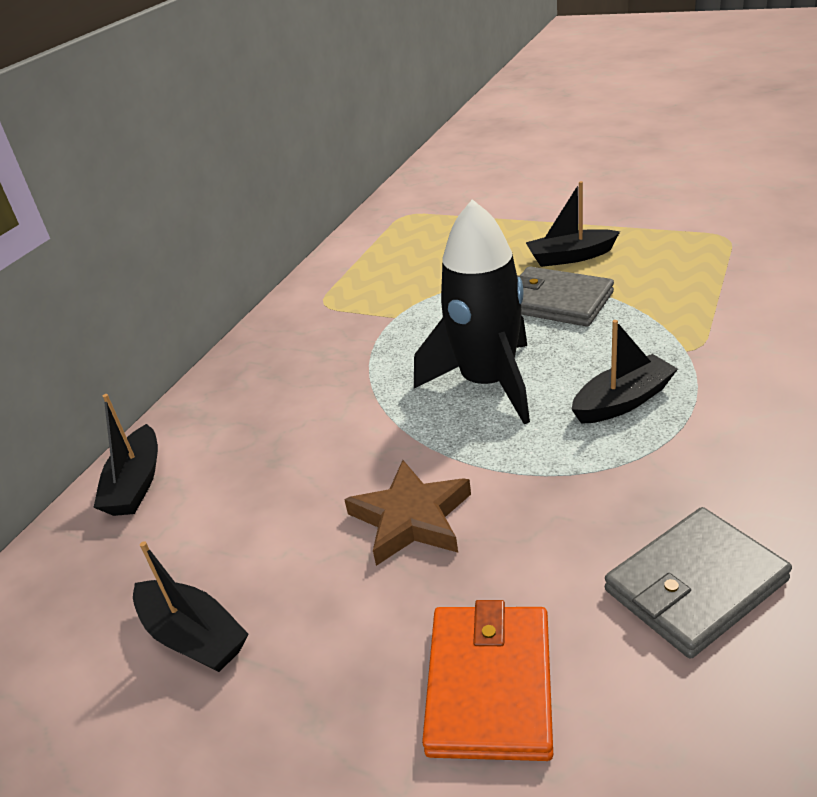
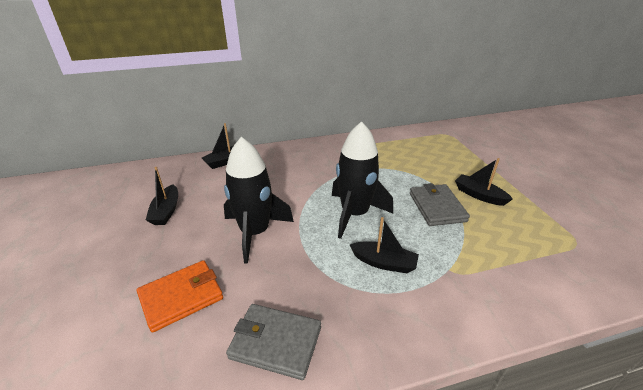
camera: 45 degrees right, 0 degrees up
brown star [344,460,471,566] -> black rocket [224,137,294,264]

